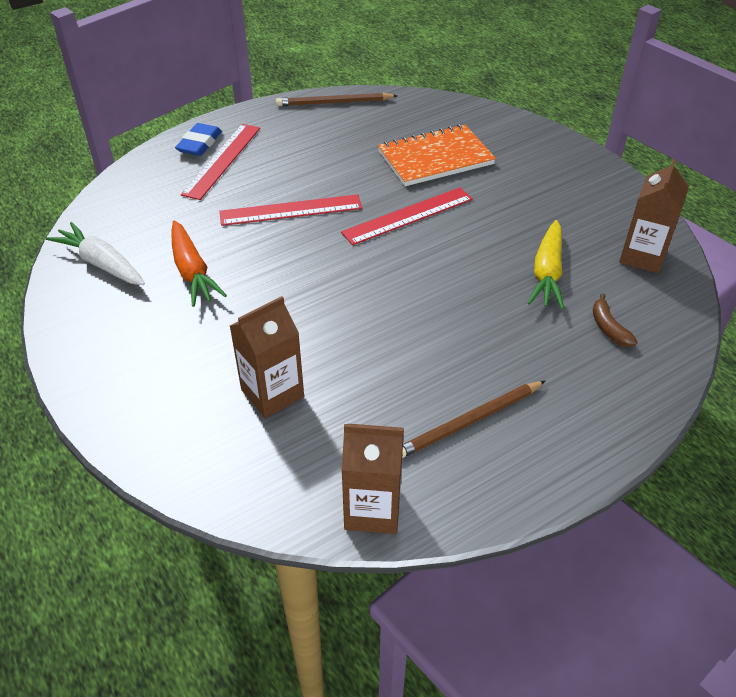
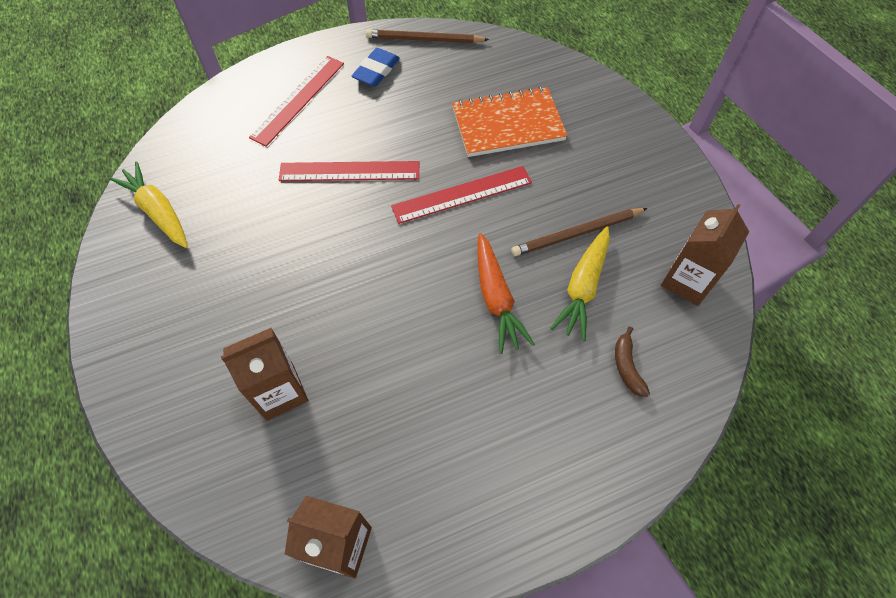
camera: 10 degrees right, 15 degrees up
white carrot [46,222,145,285] -> yellow carrot [109,161,188,248]
orange carrot [171,220,227,307] -> orange carrot moved to [477,233,535,354]
blue eraser [175,123,222,156] -> blue eraser moved to [352,48,400,87]
brown pencil [402,381,545,458] -> brown pencil moved to [511,208,648,256]

